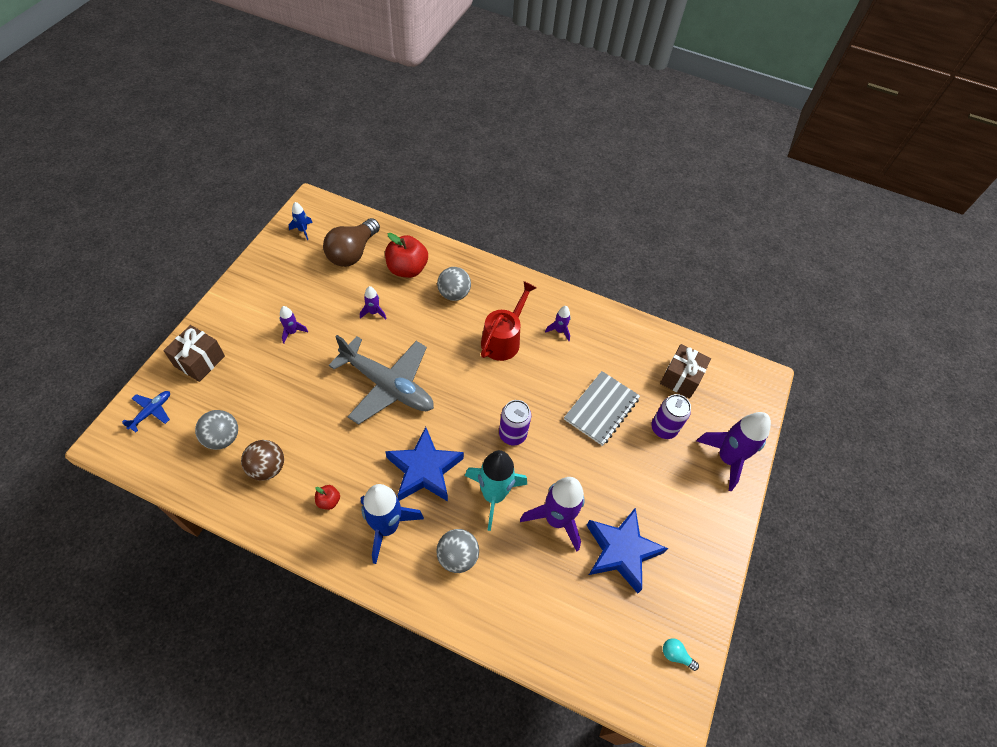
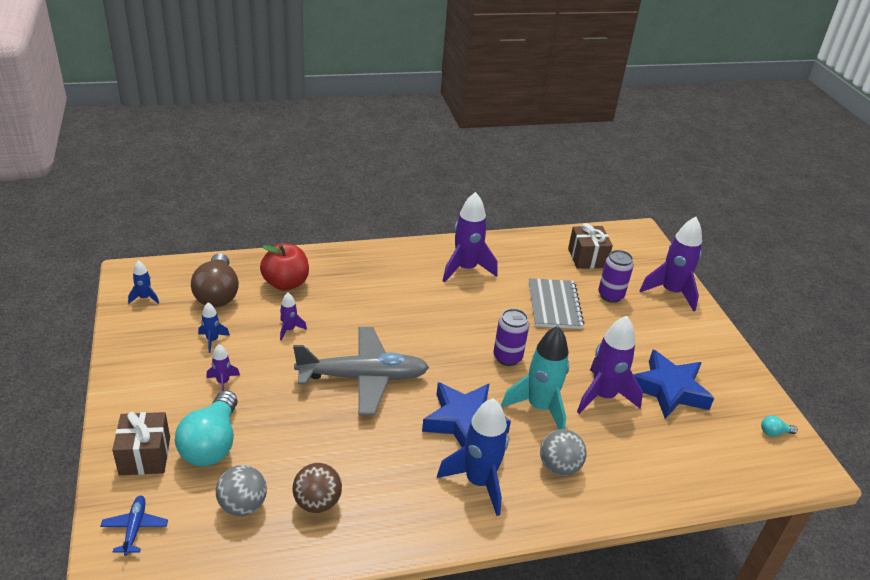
camera: 35 degrees left, 20 degrees down
red apple [315,485,340,510] -> none
grey ball [437,267,471,301] -> none
red watering can [481,281,537,361] -> none
purple rocket [545,306,571,341] -> purple rocket [443,192,498,283], size x2.09
none -> turquoise light bulb [175,390,238,466]
none -> blue rocket [198,303,230,353]

